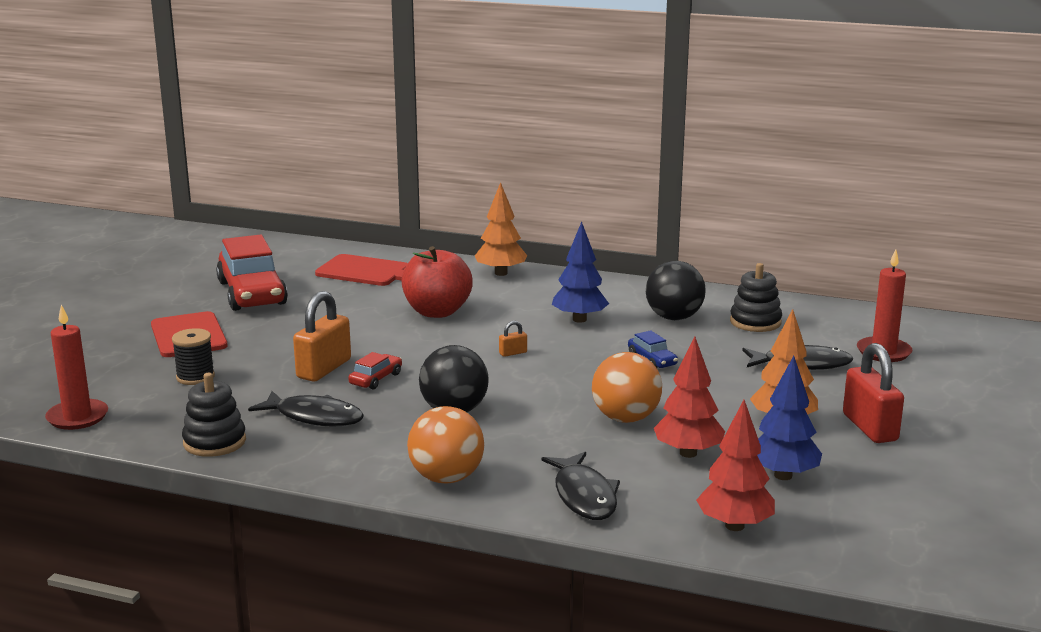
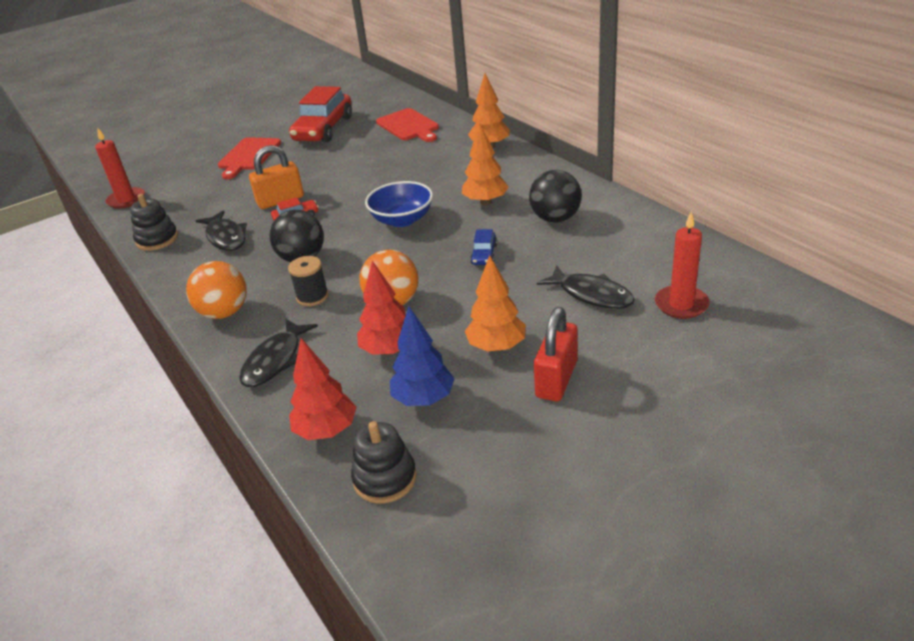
camera: 40 degrees right, 15 degrees up
black spool [172,328,215,385] -> black spool moved to [288,256,329,306]
red apple [402,246,473,318] -> none
orange padlock [499,321,527,357] -> blue bowl [365,181,433,227]
blue tree [552,221,609,323] -> orange tree [462,122,509,205]
black stacking toy [730,263,782,332] -> black stacking toy moved to [351,421,417,503]

